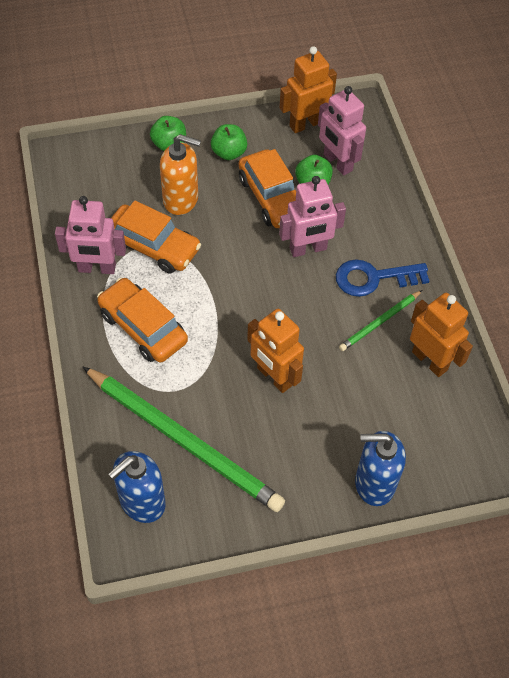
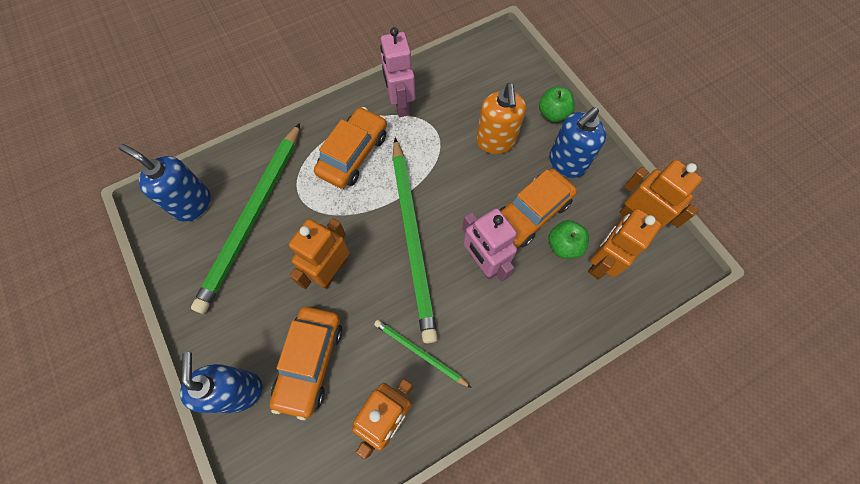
camera: 75 degrees right, 10 degrees up
orange car [111,201,201,274] -> orange car moved to [270,307,342,420]
green apple [211,124,247,160] -> blue soap dispenser [549,107,606,178]
pink robot [318,86,366,175] -> orange robot [588,209,662,279]
blue key [336,259,430,297] -> none
none -> green pencil [392,137,438,344]

